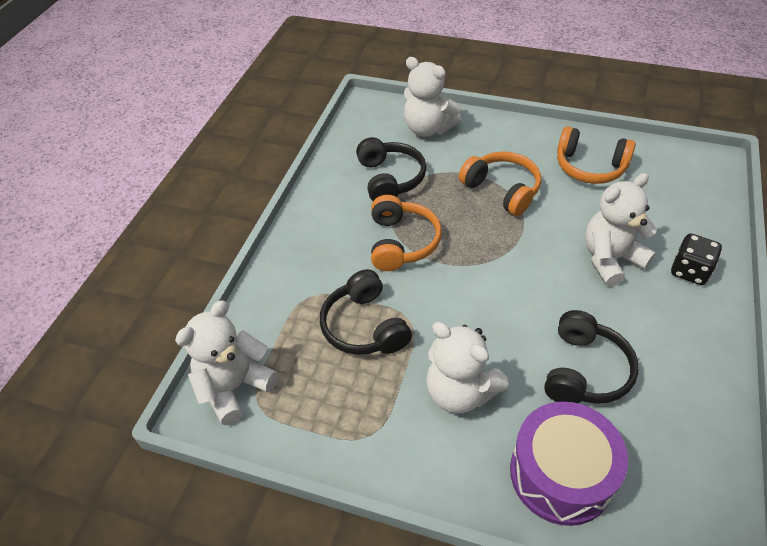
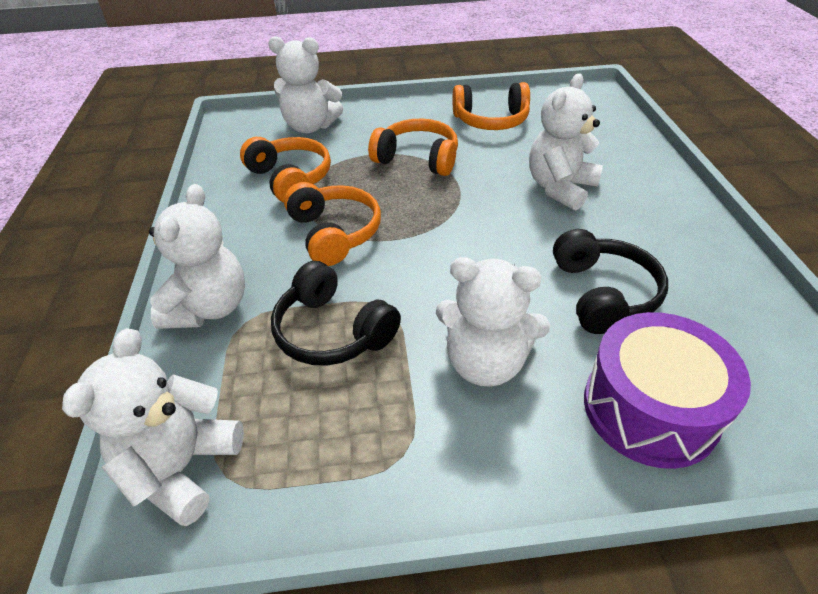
camera: 25 degrees left, 5 degrees down
black headphones [356,137,426,201] -> orange headphones [240,137,331,203]
black dice [671,233,722,285] -> none
none -> white teddy bear [149,184,245,329]

